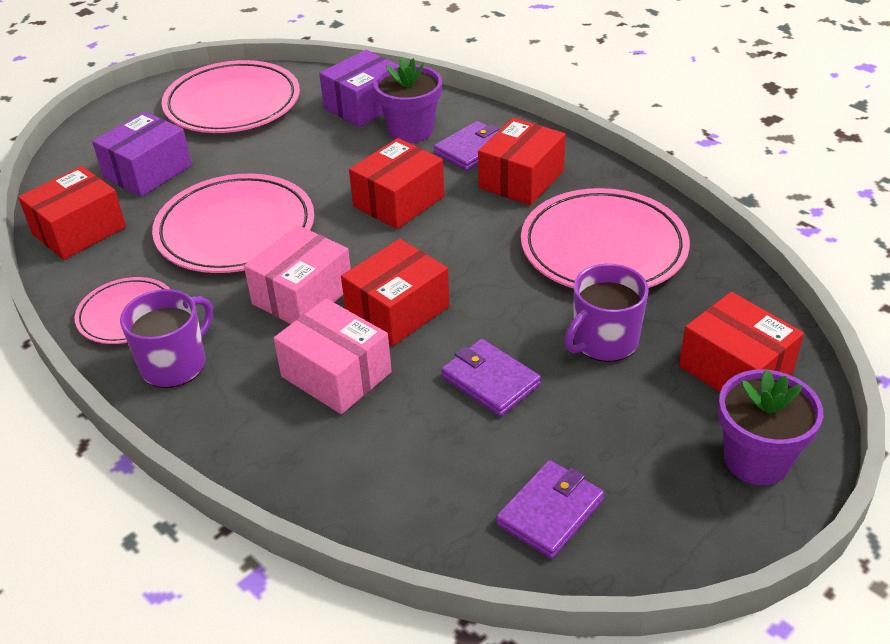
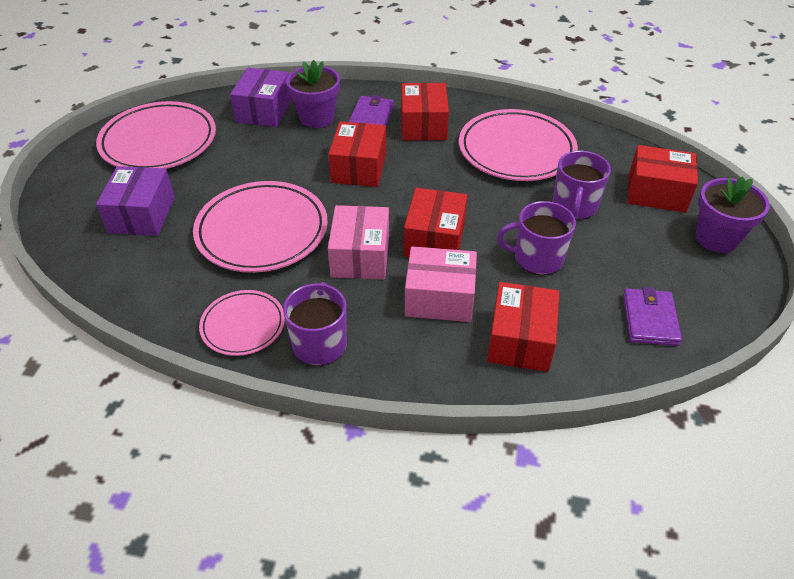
camera: 35 degrees left, 5 degrees up
red box [18,166,126,260] -> red box moved to [487,282,559,372]
purple wallet [441,339,541,416] -> purple mug [497,201,576,275]

